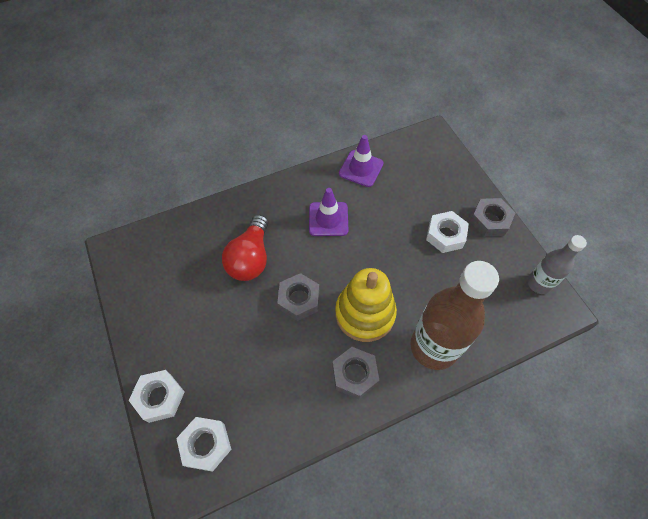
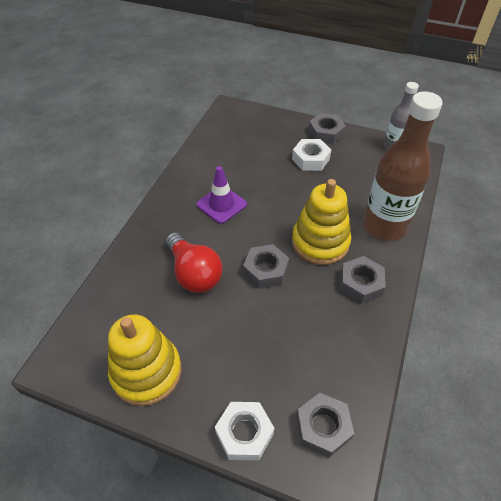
camera: 45 degrees left, 10 degrees down
white nut [176,417,231,472] -> grey nut [296,393,354,458]
purple traffic cone [339,135,383,187] -> none
none -> yellow stacking toy [108,314,182,406]

